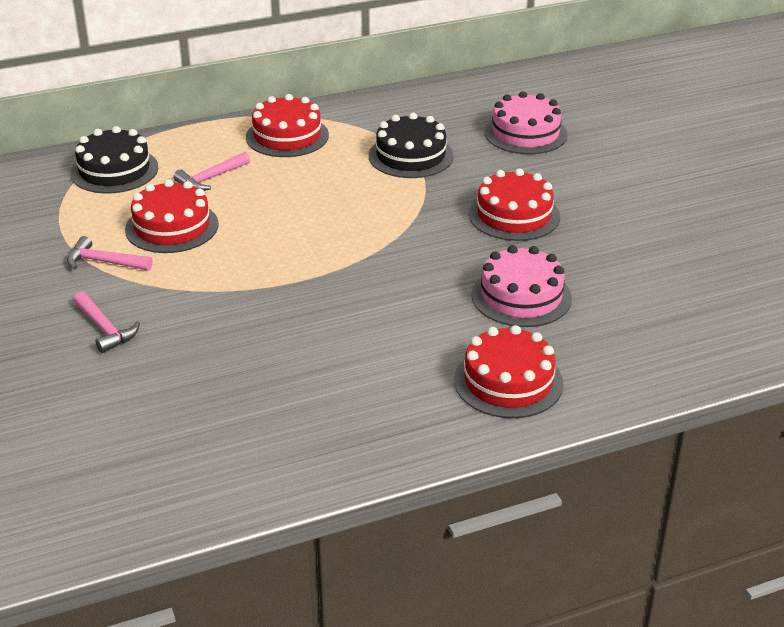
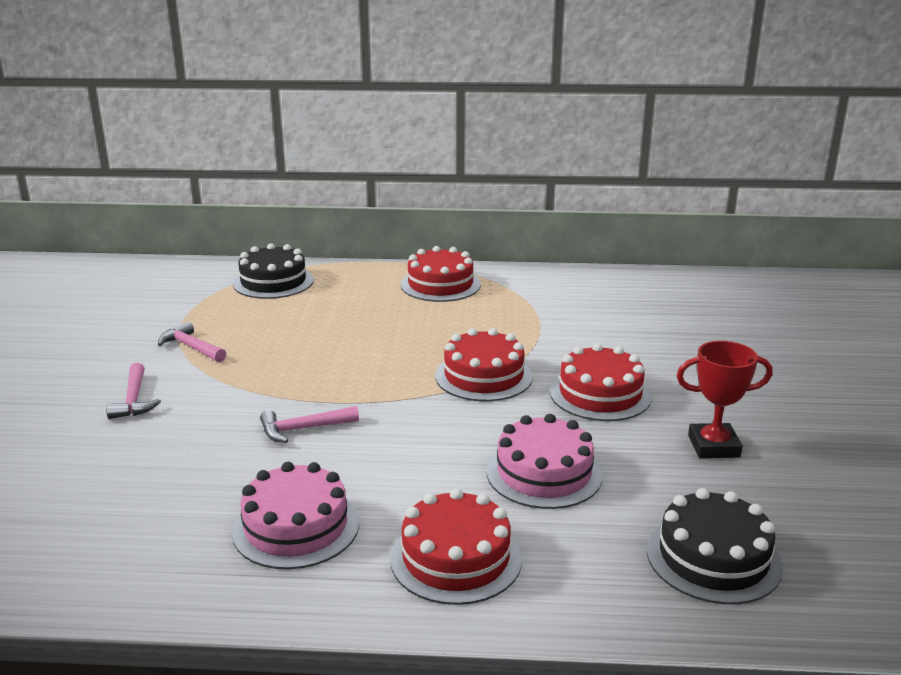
camera: 25 degrees right, 10 degrees down
red cake [125,179,219,253] -> red cake moved to [435,328,533,401]
pink hammer [174,152,250,191] -> pink hammer moved to [260,406,359,443]
black cake [369,113,454,178] -> black cake moved to [647,488,783,604]
pink cake [484,91,568,154] -> pink cake moved to [232,462,359,569]
none -> red trophy [677,341,773,458]

